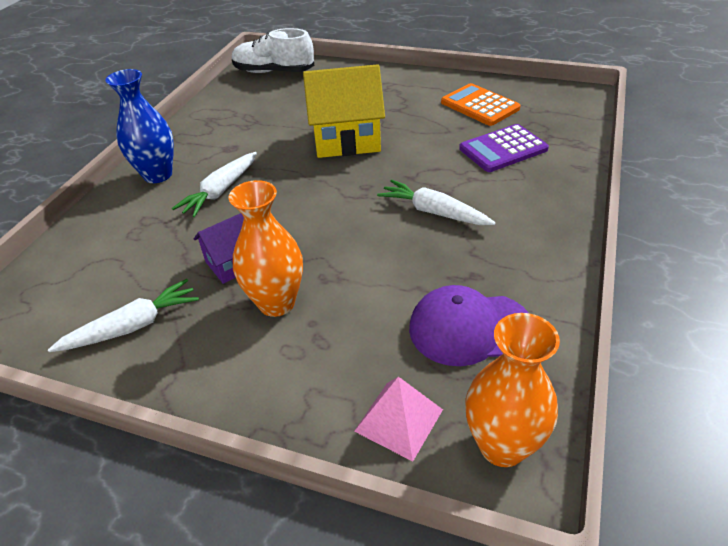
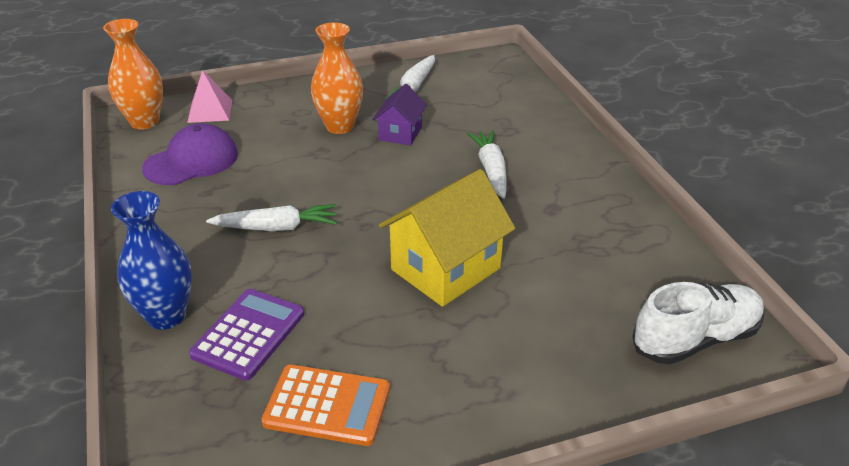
camera: 140 degrees right, 5 degrees down
blue vase [105,69,174,183] -> blue vase moved to [111,191,192,330]

